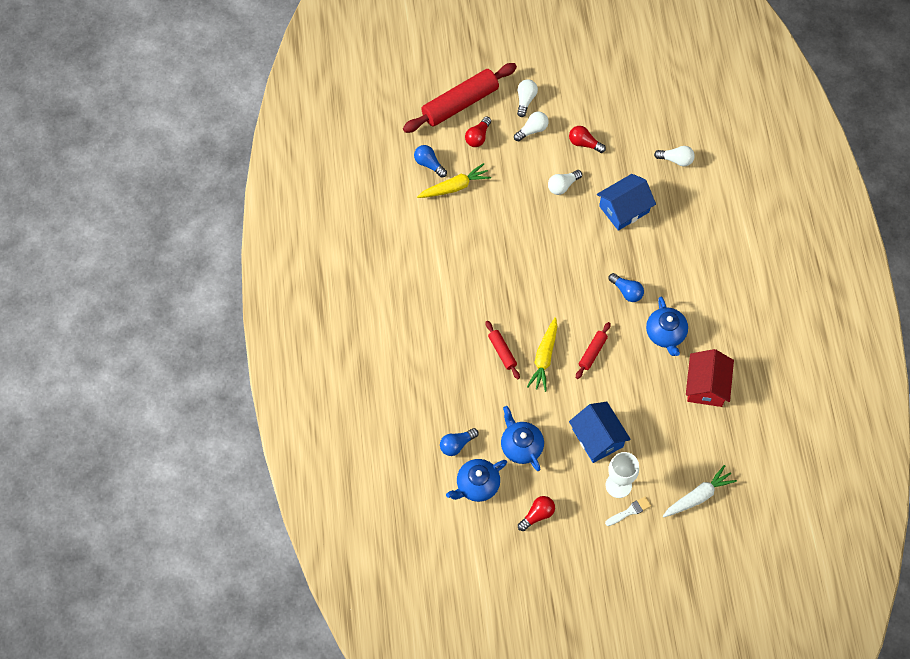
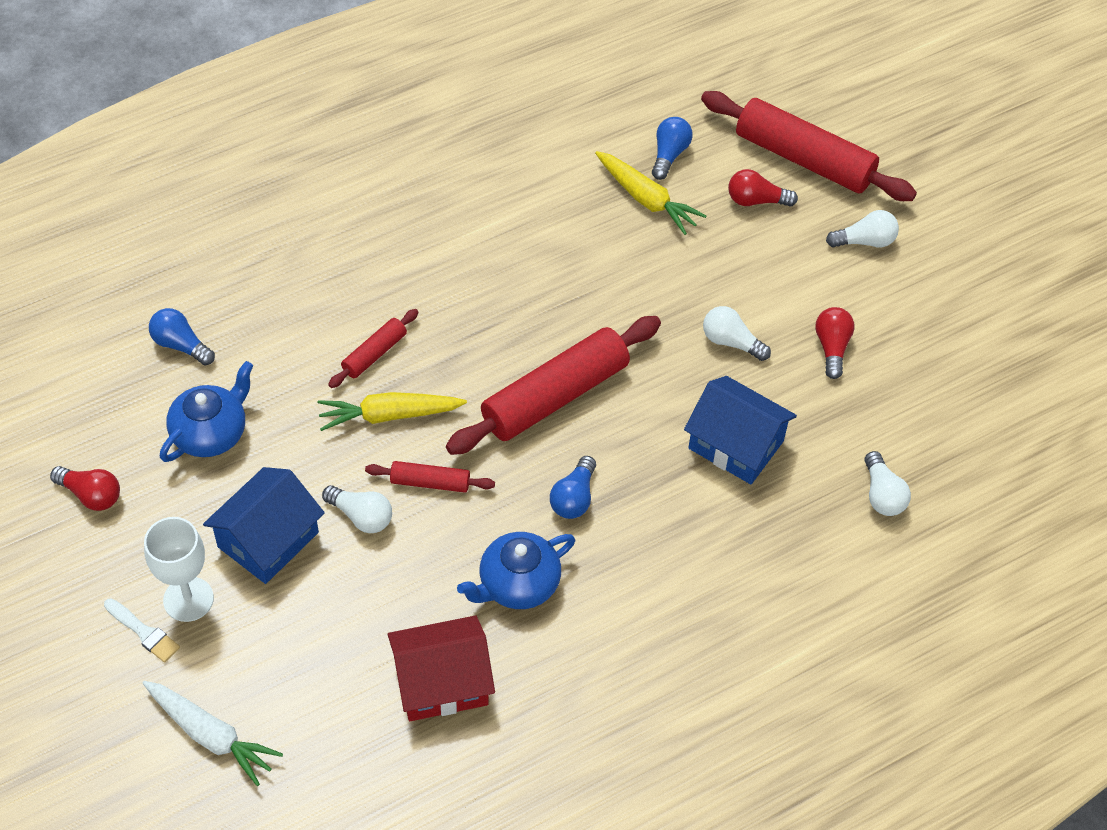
camera: 65 degrees right, 10 degrees down
blue teapot [446,459,507,502] -> none
white light bulb [514,112,549,141] -> white light bulb moved to [322,485,392,533]
none -> red rolling pin [446,316,661,455]

